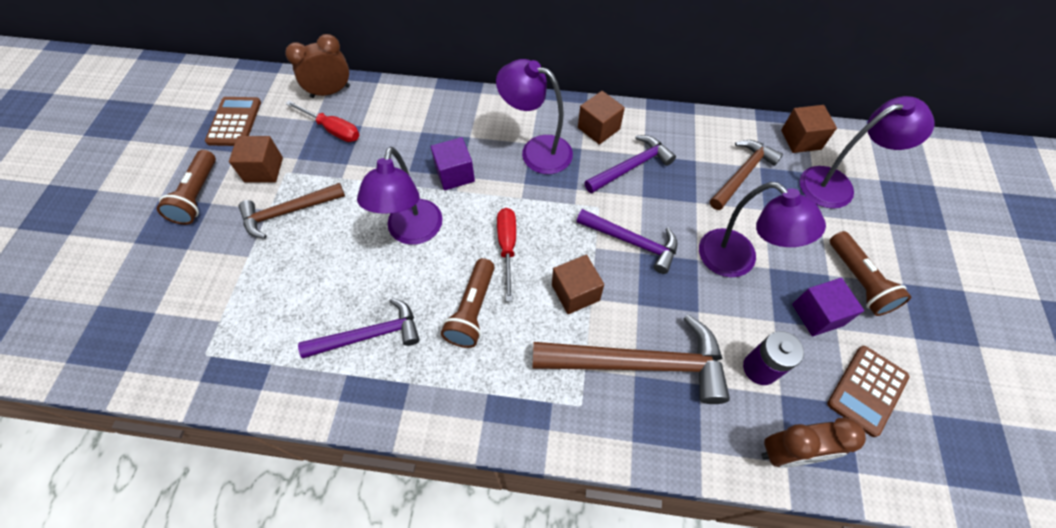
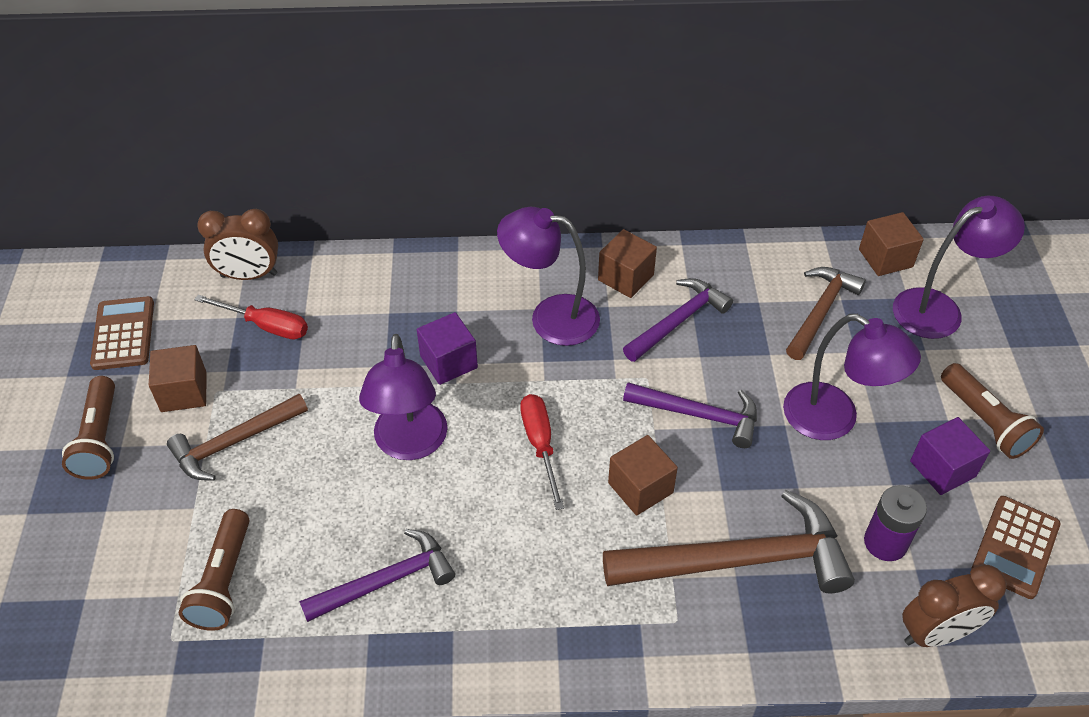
camera: 10 degrees left, 10 degrees down
brown clock [285,34,350,98] -> brown clock turned 150 degrees counterclockwise [197,209,278,280]
brown flashlight [441,258,495,348] -> brown flashlight moved to [179,509,249,631]

